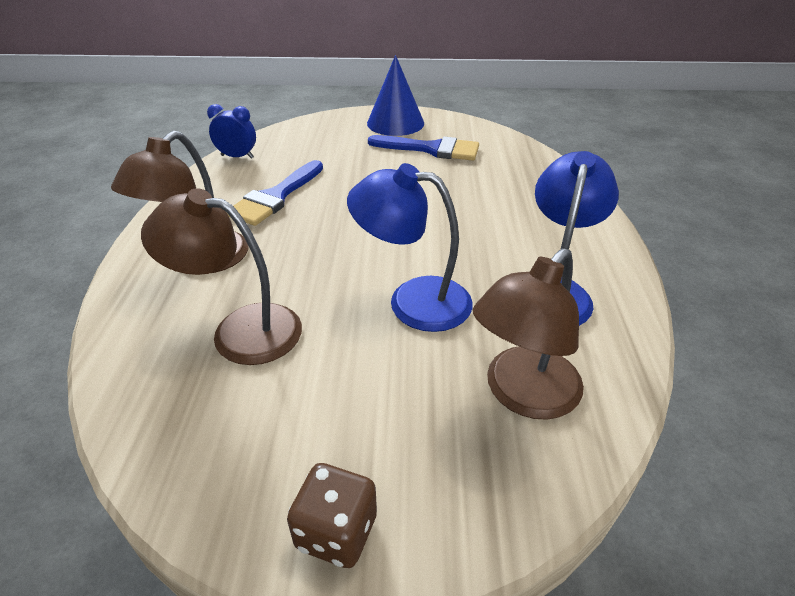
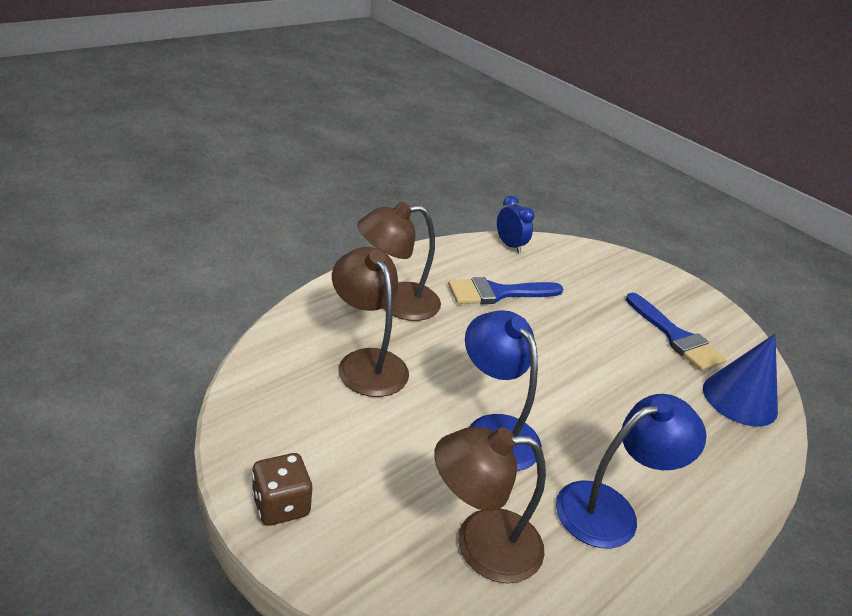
camera: 40 degrees right, 5 degrees down
blue cone [367,55,424,136] -> blue cone moved to [703,334,778,426]

